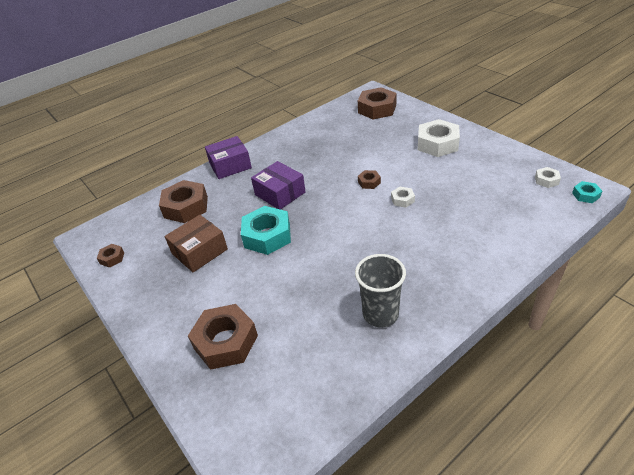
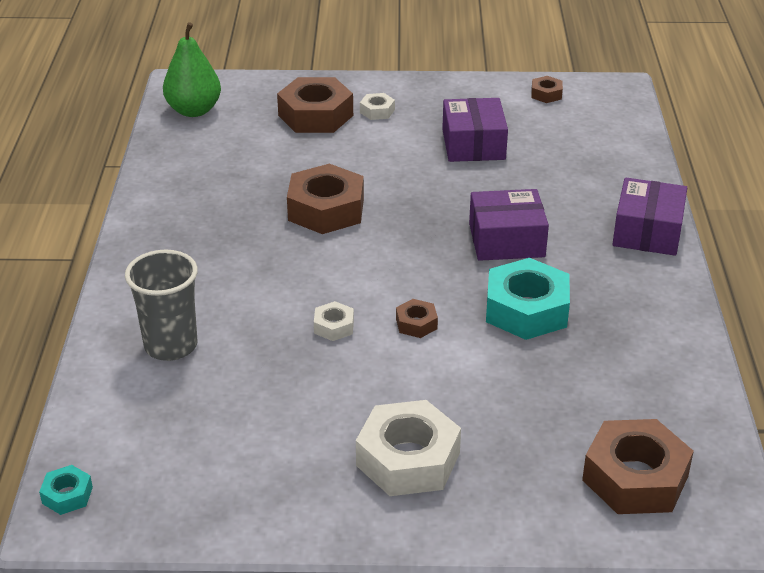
camera: 125 degrees right, 5 degrees down
brown nut [159,180,208,223] -> brown nut moved to [287,164,364,234]
brown box [165,215,228,272] -> purple box [442,98,508,162]
turquoise nut [241,206,291,255] -> turquoise nut moved to [486,258,570,340]
grey cup [355,254,406,327] -> grey cup moved to [125,250,198,361]
white nut [535,167,561,188] -> white nut moved to [360,93,395,120]
none -> green pear [163,22,221,117]

